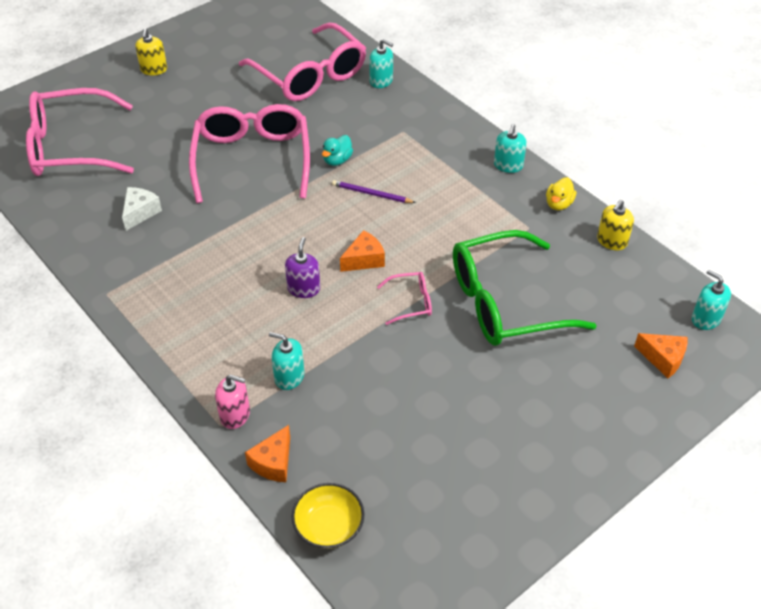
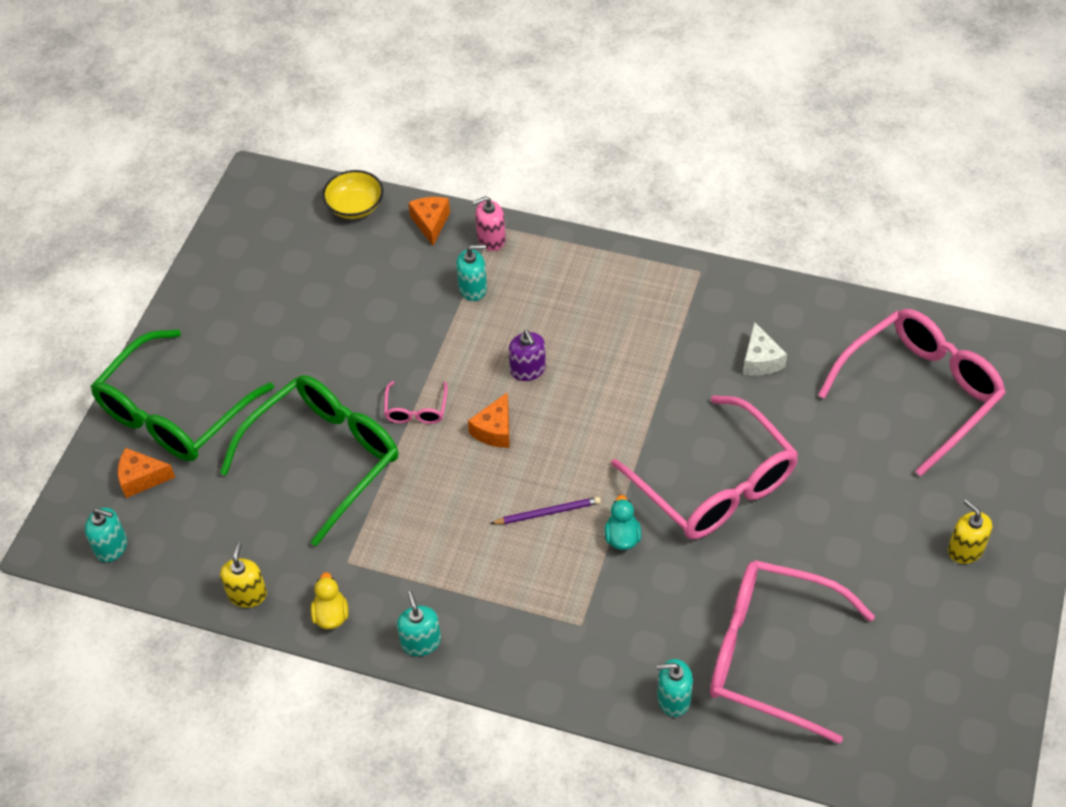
camera: 150 degrees right, 5 degrees up
pink glasses [377,272,432,325] -> pink glasses turned 45 degrees counterclockwise [384,381,448,424]
none -> green glasses [90,329,274,461]

